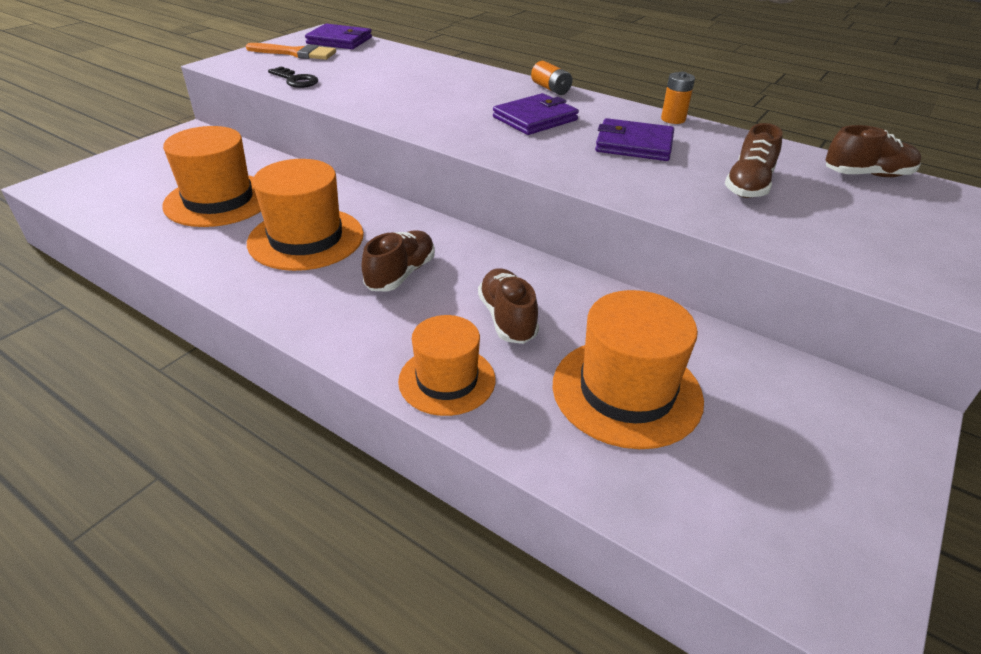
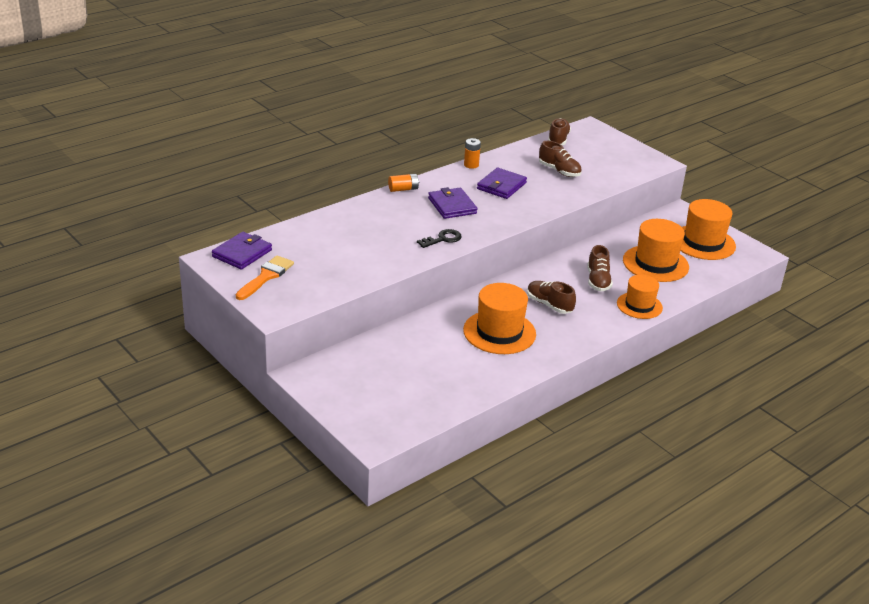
camera: 75 degrees left, 5 degrees down
orange hat [162,126,261,227] -> orange hat moved to [680,199,736,260]
black key [268,66,318,88] -> black key moved to [417,229,462,248]
brown shoe [478,268,539,344] -> brown shoe turned 90 degrees counterclockwise [587,245,613,292]

